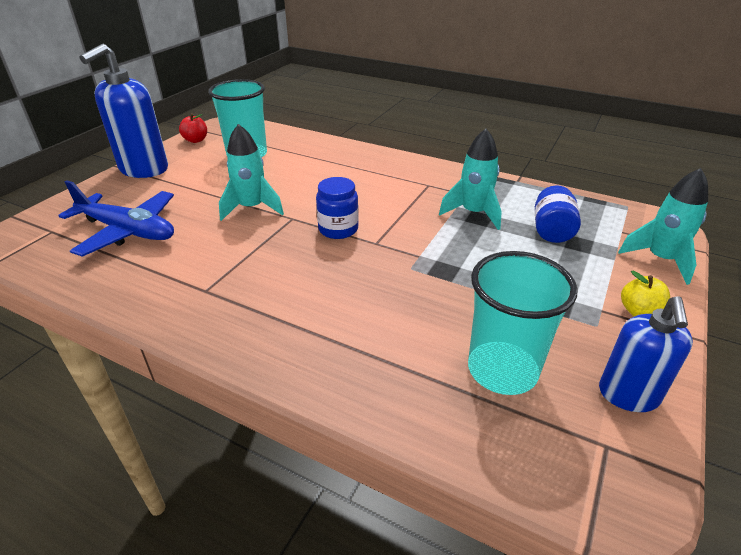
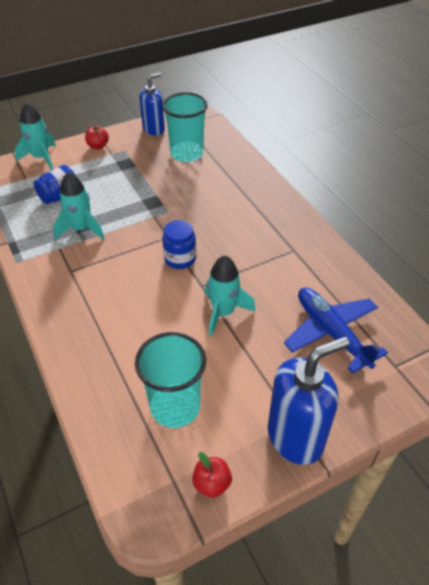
camera: 145 degrees left, 10 degrees up
yellow apple [621,271,670,316] -> red apple [85,126,109,149]

